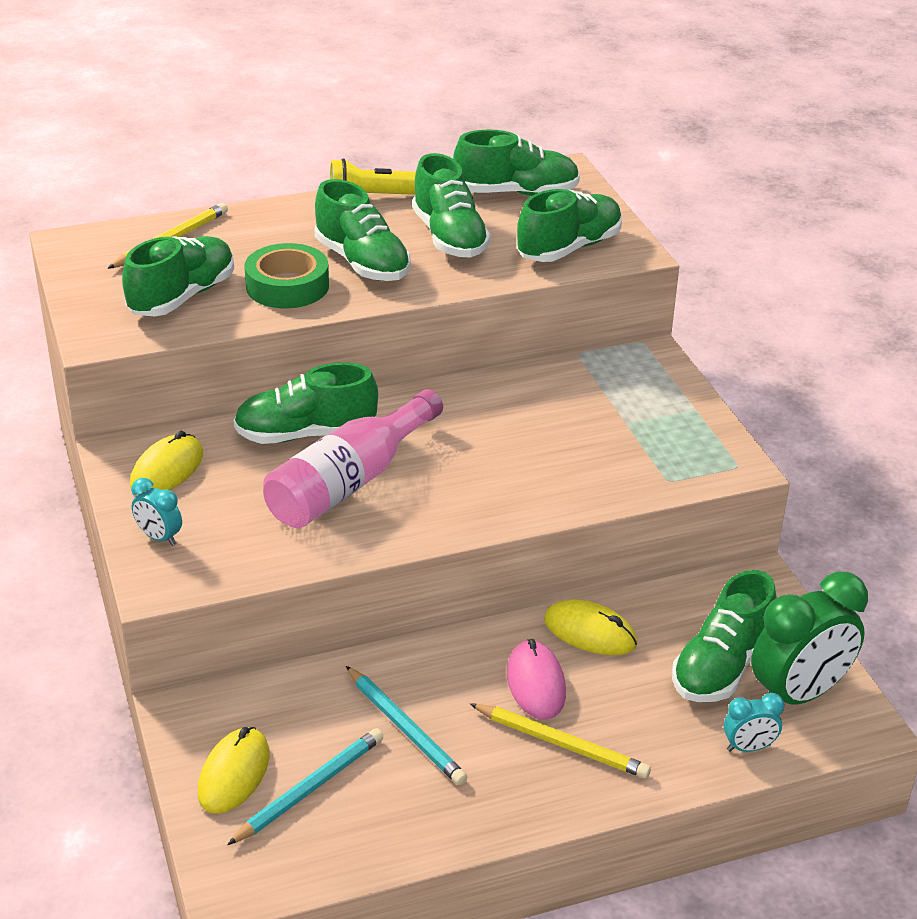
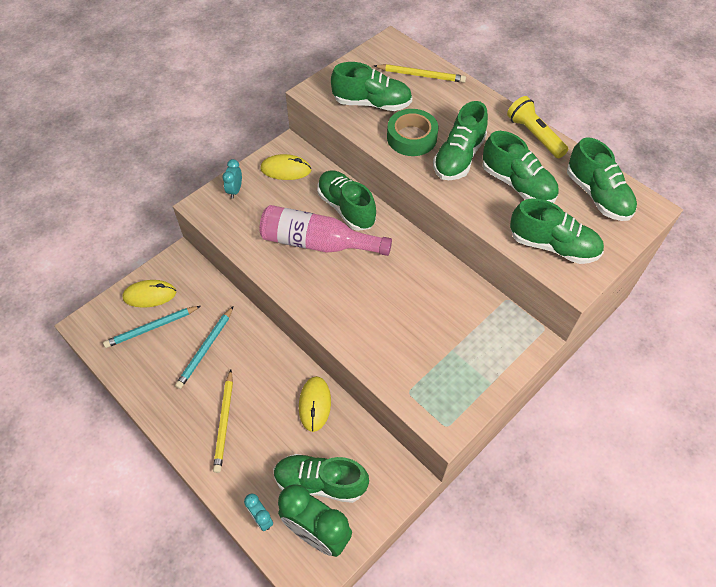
camera: 65 degrees right, 20 degrees up
turquoise pencil [227,728,383,845] -> turquoise pencil turned 135 degrees clockwise [103,306,201,348]
green shoe [412,153,491,258] -> green shoe turned 90 degrees counterclockwise [482,131,559,203]
pink mouse [507,639,566,720] -> none

